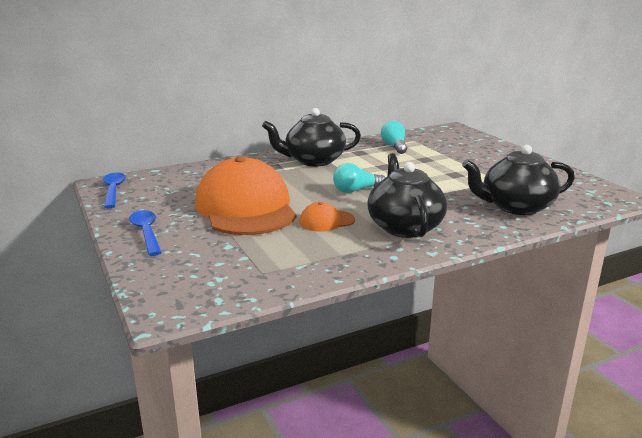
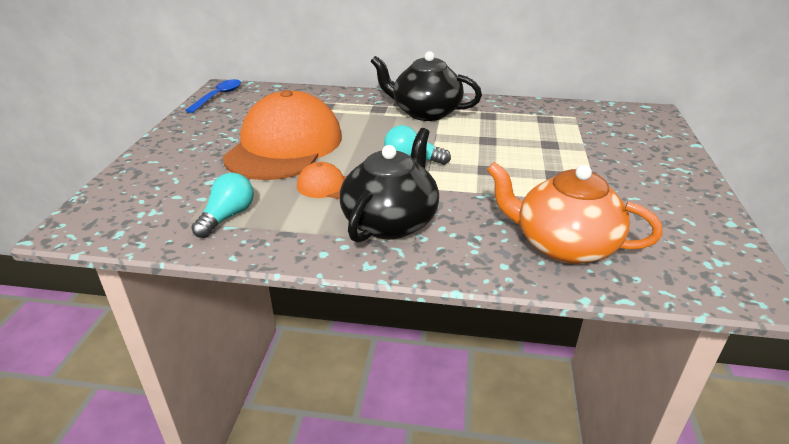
camera: 35 degrees right, 10 degrees up
blue spoon [129,210,162,256] -> none
turquoise light bulb [381,121,407,154] -> turquoise light bulb moved to [191,173,254,238]
black teapot [462,145,575,215] -> orange teapot [487,162,663,264]

